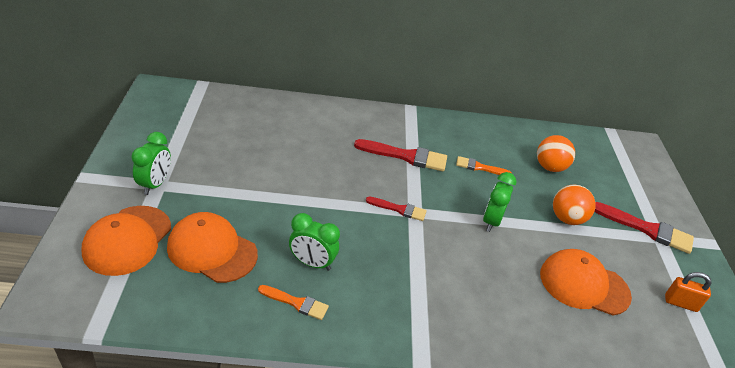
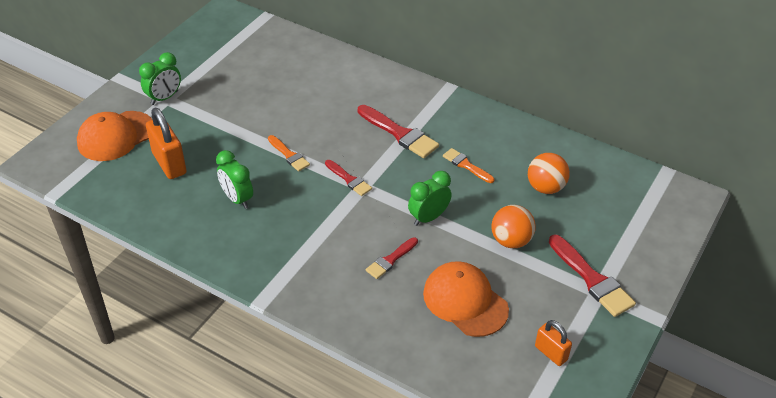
camera: 35 degrees right, 5 degrees up
orange cap [167,212,258,283] -> orange padlock [146,108,187,179]
orange brush [258,285,329,320] -> orange brush moved to [268,135,310,172]
none -> red brush [366,237,418,279]

